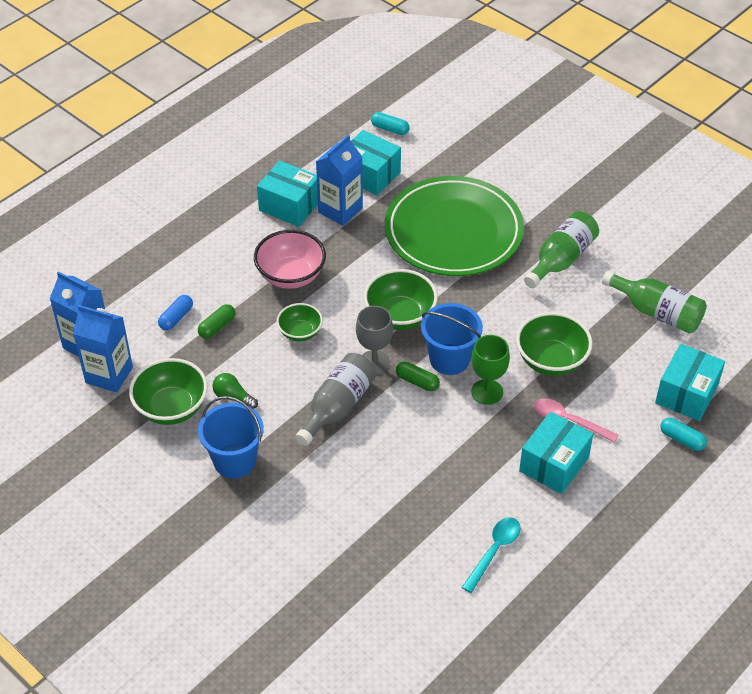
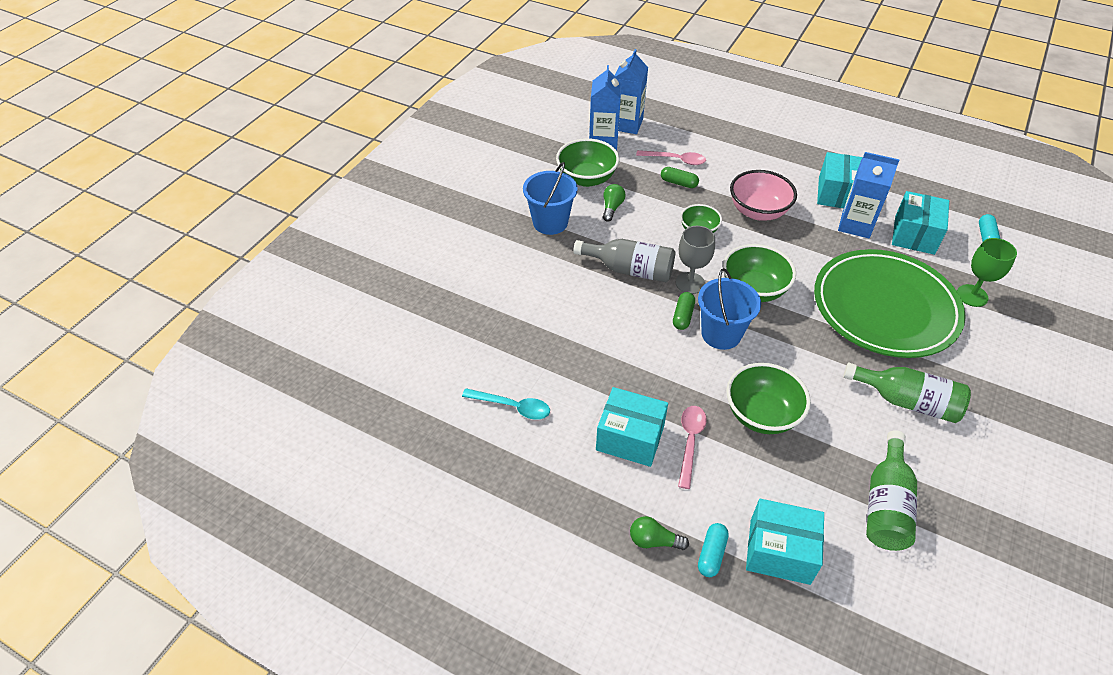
camera: 75 degrees right, 0 degrees up
blue capsule [158,295,193,330] -> pink spoon [636,150,706,165]
green goblet [471,335,510,405] -> green goblet moved to [957,238,1017,307]
none -> green light bulb [630,516,689,550]

